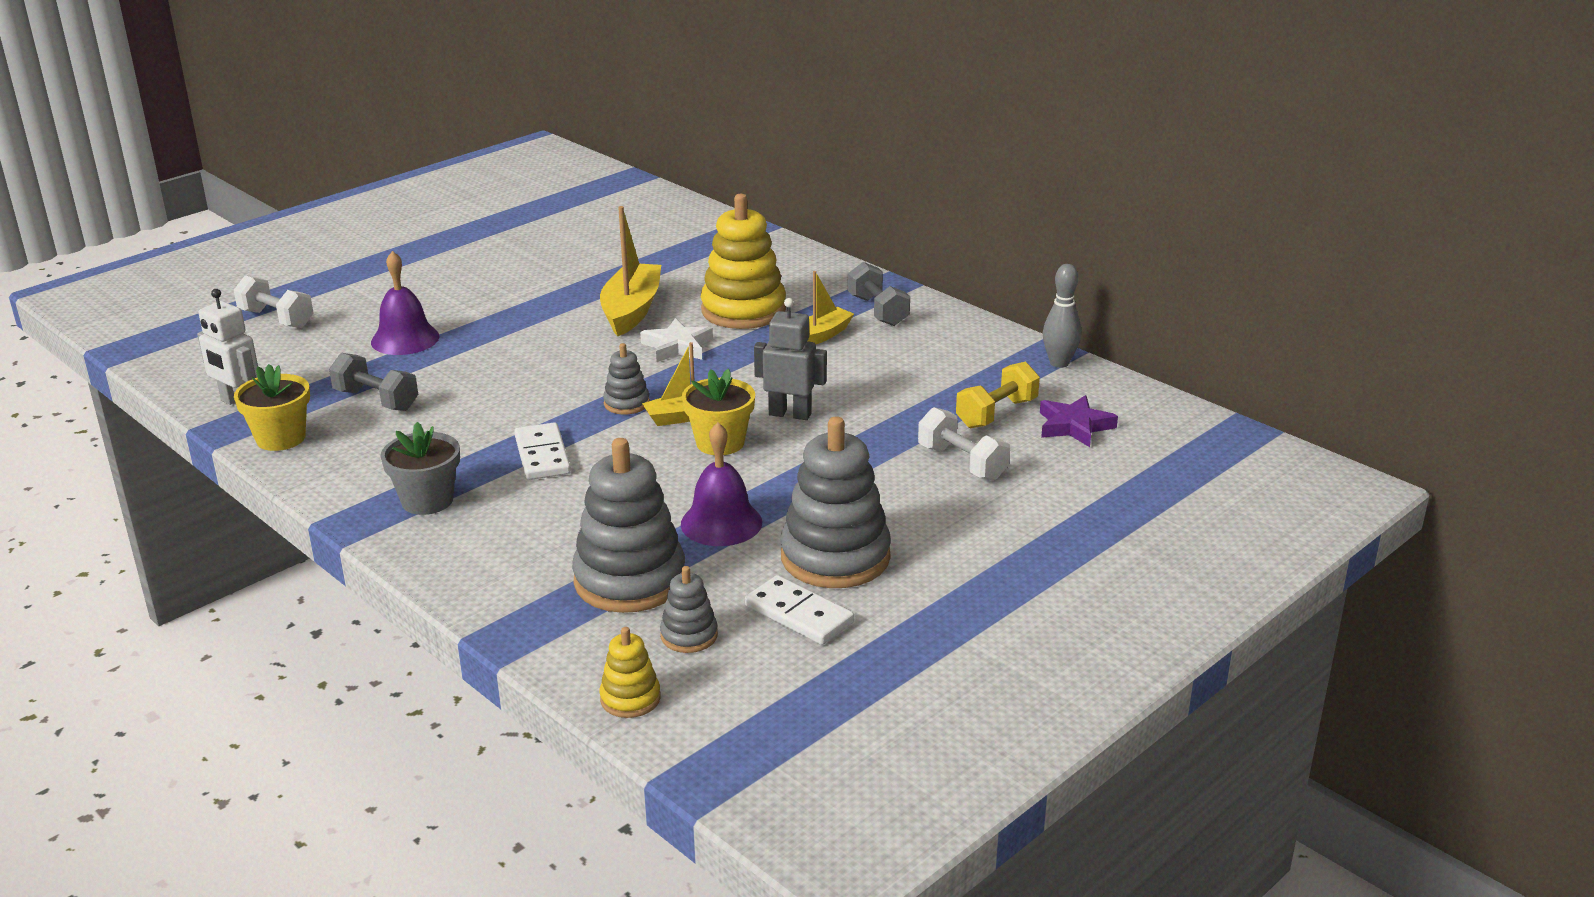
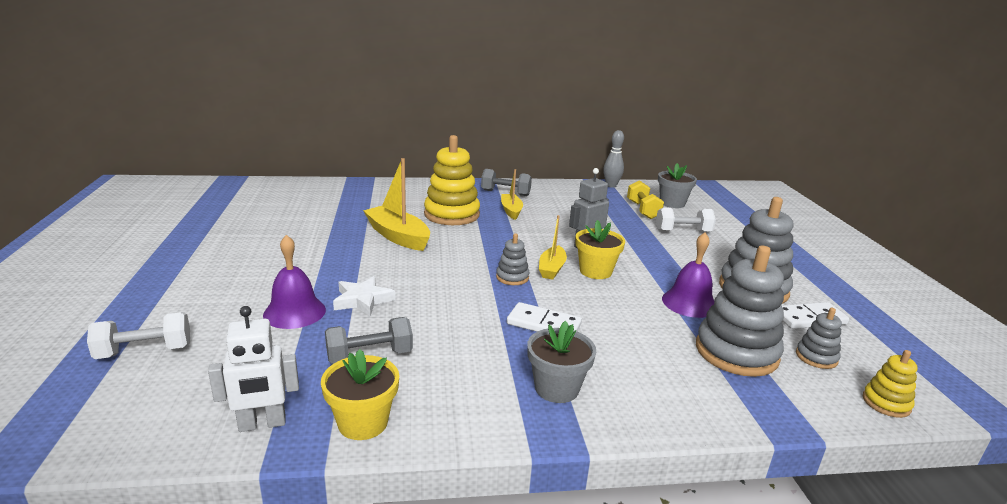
camera: 55 degrees left, 5 degrees down
white star [640,318,713,362] -> white star moved to [333,276,396,316]
purple star [1040,395,1118,447] -> grey flower pot [658,163,697,208]

